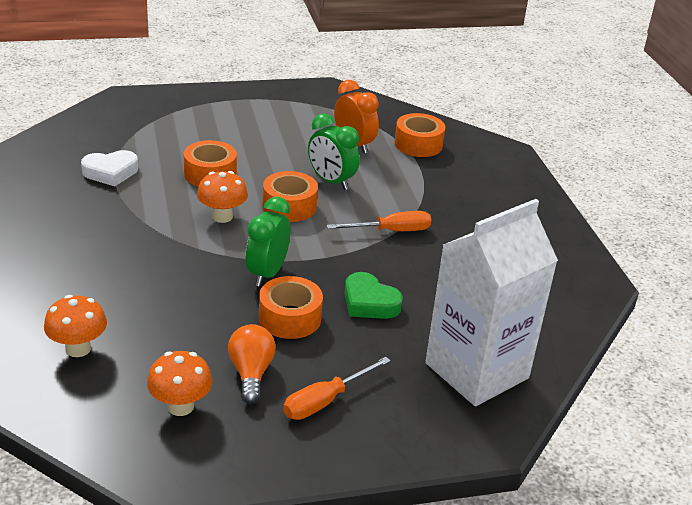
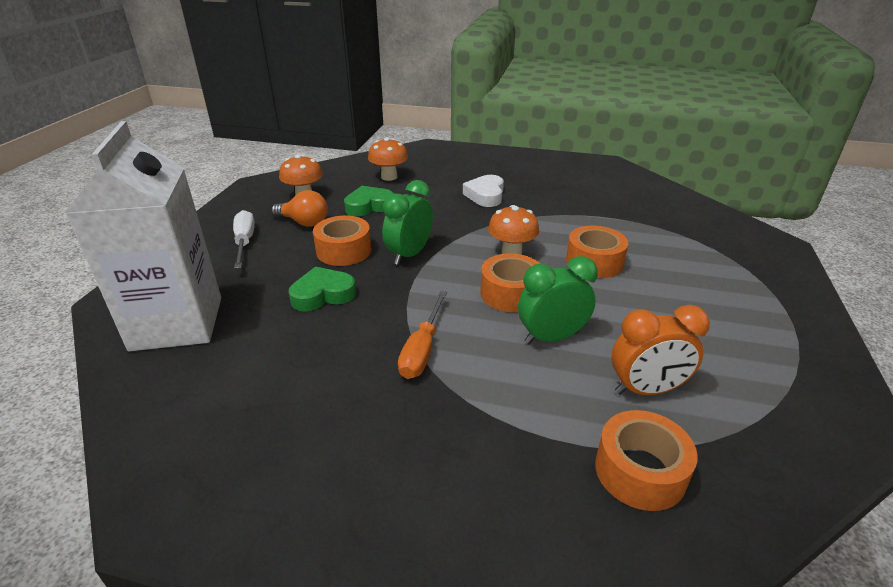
camera: 120 degrees right, 0 degrees up
white heart [81,150,138,186] -> white heart moved to [463,175,504,207]
green clock [246,197,290,287] -> green clock turned 105 degrees counterclockwise [382,180,433,265]
orange screwdriver [283,357,391,420] -> white screwdriver [233,210,255,269]
none -> green heart [344,186,394,217]

